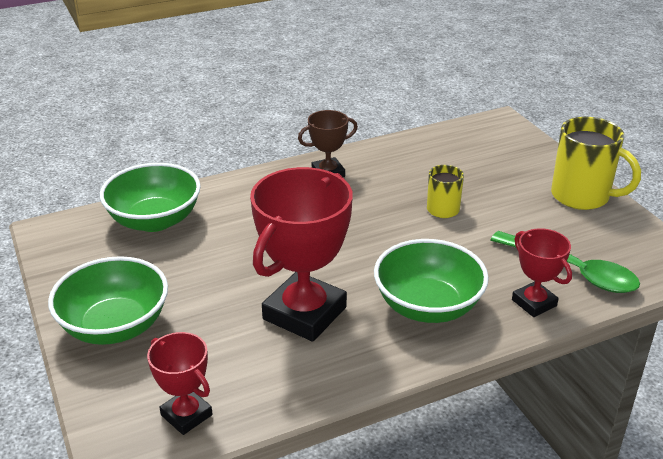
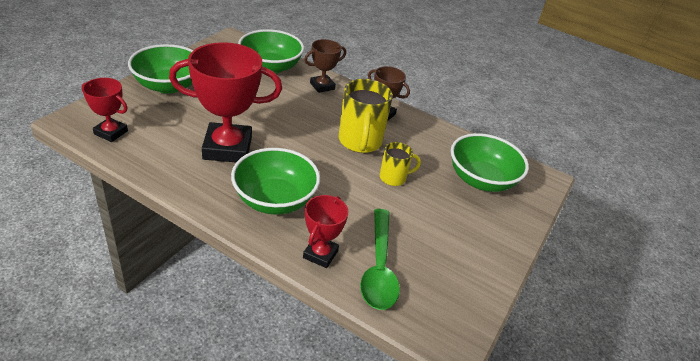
camera: 50 degrees right, 5 degrees up
red trophy [147,332,213,435] -> red trophy turned 75 degrees counterclockwise [82,78,128,142]
yellow mug [551,117,641,210] -> yellow mug moved to [339,79,393,153]
none -> brown trophy [304,39,346,93]
none -> green bowl [451,133,529,192]

